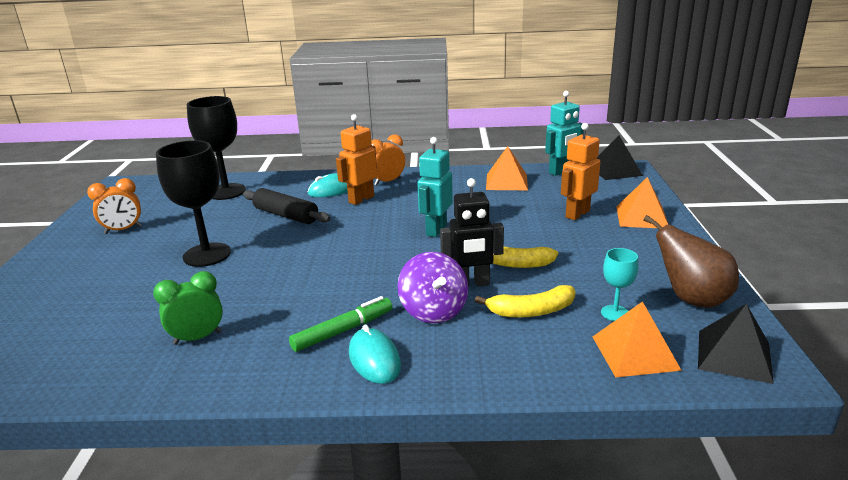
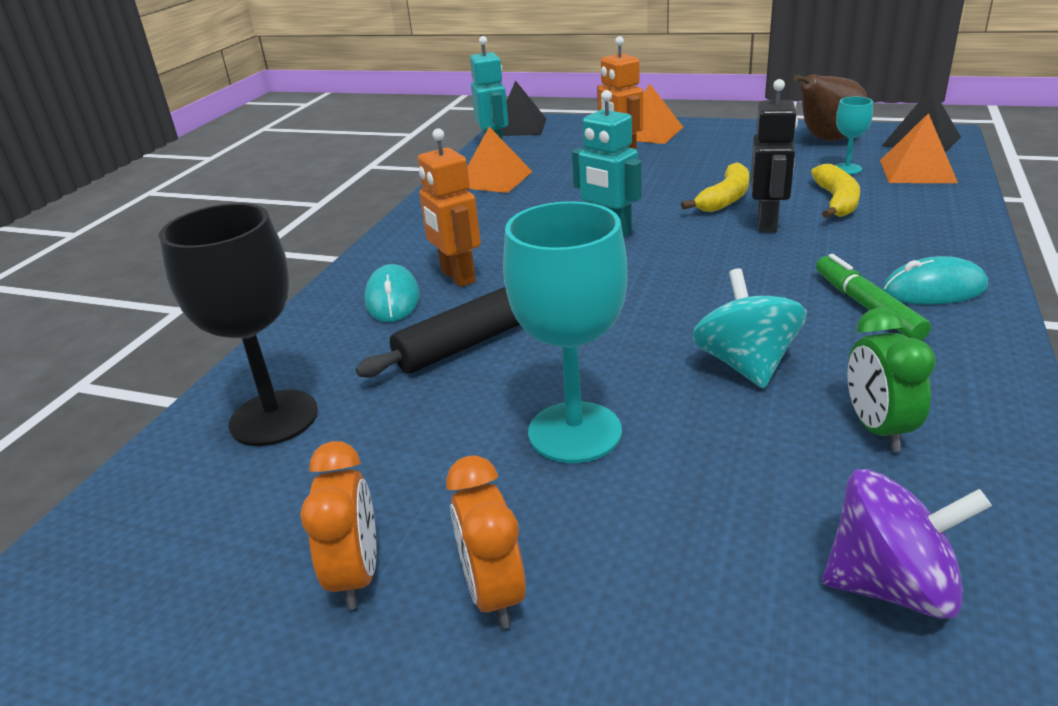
camera: 70 degrees left, 5 degrees up
black goblet [156,140,231,267] -> turquoise goblet [503,201,628,463]
orange clock [371,134,405,185] -> orange clock moved to [446,455,526,629]
purple spinning top [397,252,468,323] -> purple spinning top moved to [822,469,992,619]
none -> turquoise spinning top [692,268,807,389]

